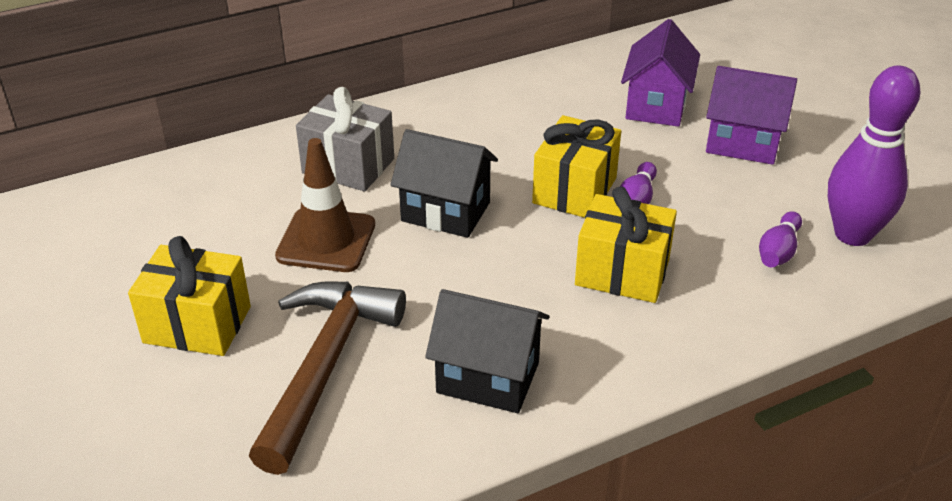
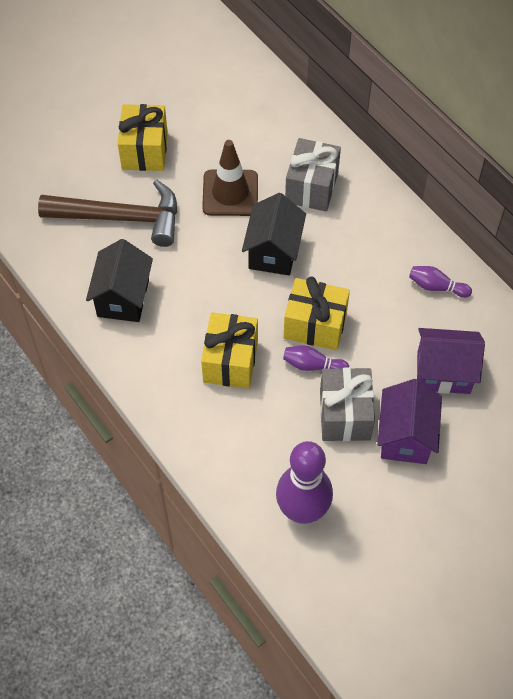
camera: 80 degrees right, 20 degrees up
purple bowling pin [759,211,802,267] -> purple bowling pin moved to [409,266,472,298]
none -> grey gift [320,368,375,441]

